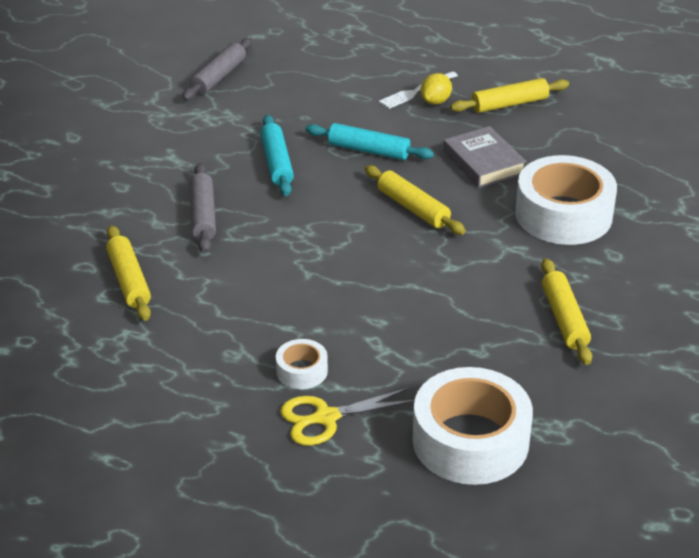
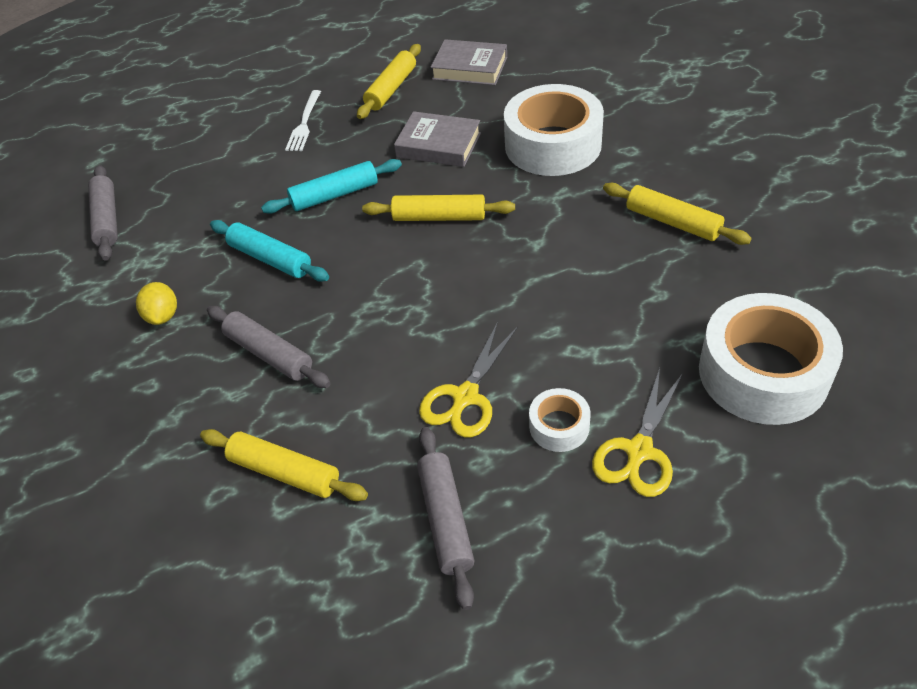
camera: 40 degrees left, 10 degrees up
yellow lemon [421,73,452,105] -> yellow lemon moved to [136,282,177,325]
none -> grey rolling pin [417,427,474,610]
none -> yellow scissors [419,322,518,437]
none -> grey book [431,39,507,85]

